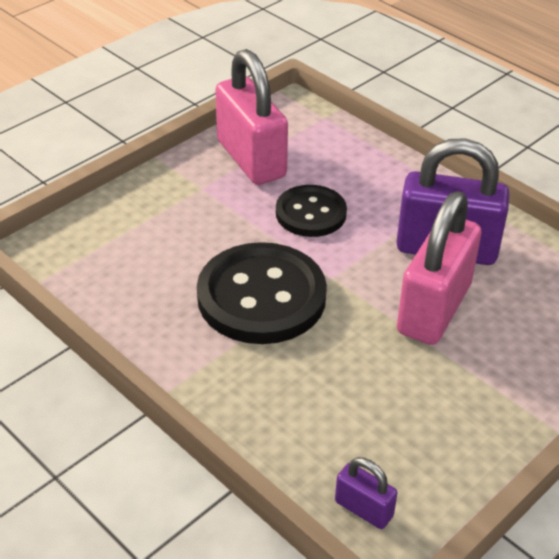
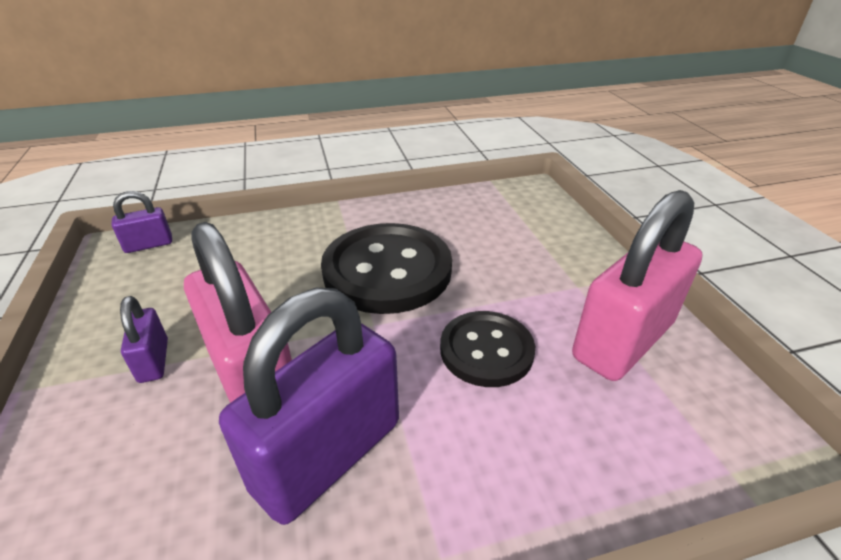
camera: 120 degrees right, 5 degrees down
pink padlock [215,49,288,185] -> pink padlock turned 45 degrees counterclockwise [572,190,703,381]
none -> purple padlock [120,296,168,383]

